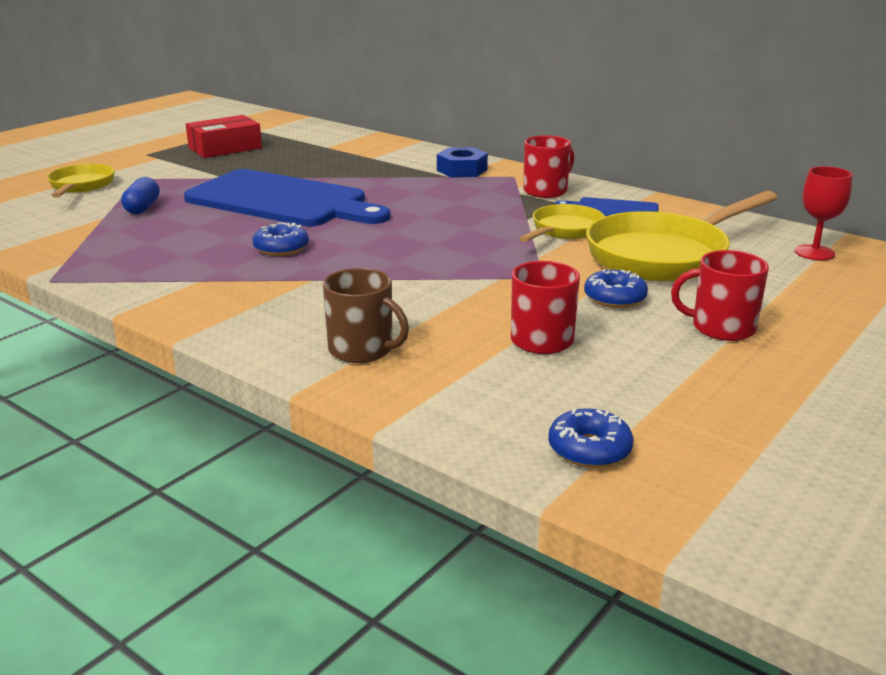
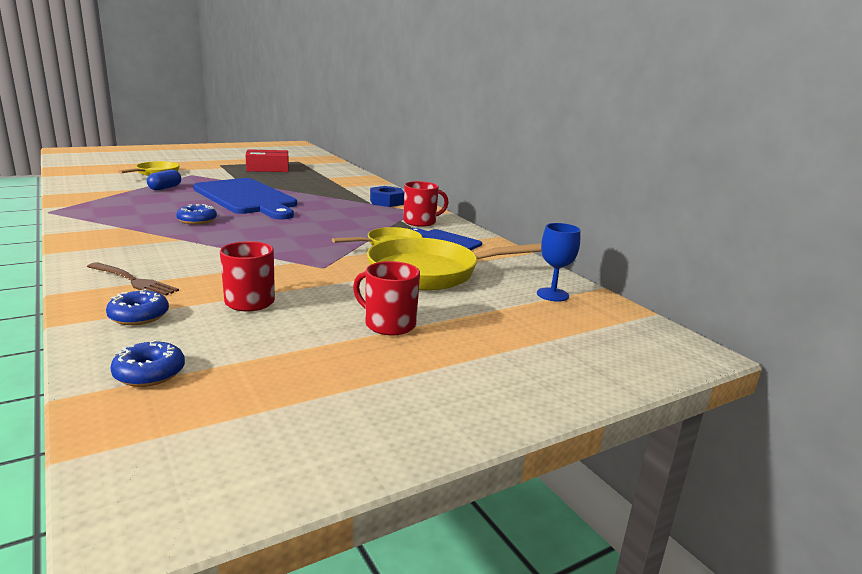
camera: 20 degrees right, 5 degrees down
brown mug [323,268,409,363] -> brown fork [87,262,179,296]
blue donut [584,269,648,308] -> blue donut moved to [106,289,169,325]
red goblet [795,166,852,260] -> blue goblet [537,223,580,302]

